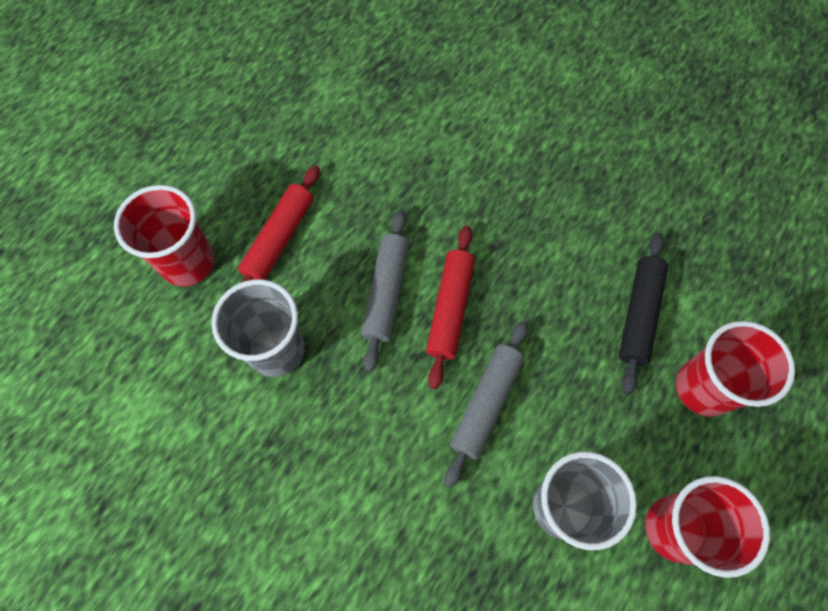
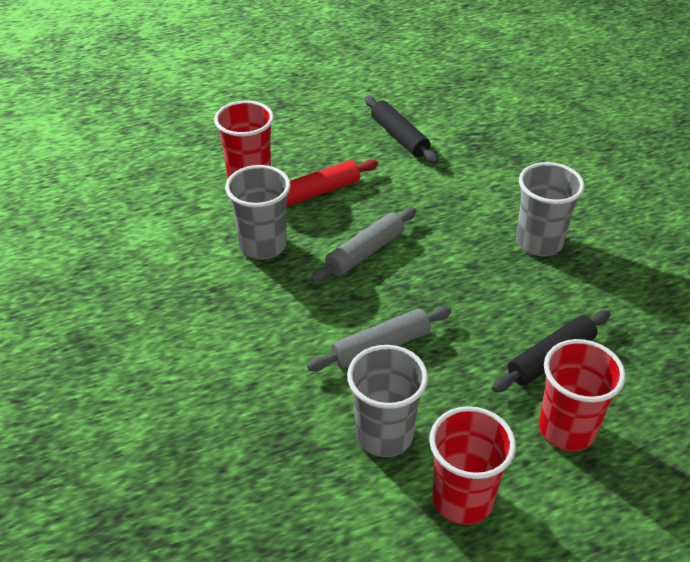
camera: 35 degrees right, 25 degrees down
red rolling pin [426,226,475,389] -> none
none -> black rolling pin [365,96,438,164]
none -> grey cup [516,162,584,256]

